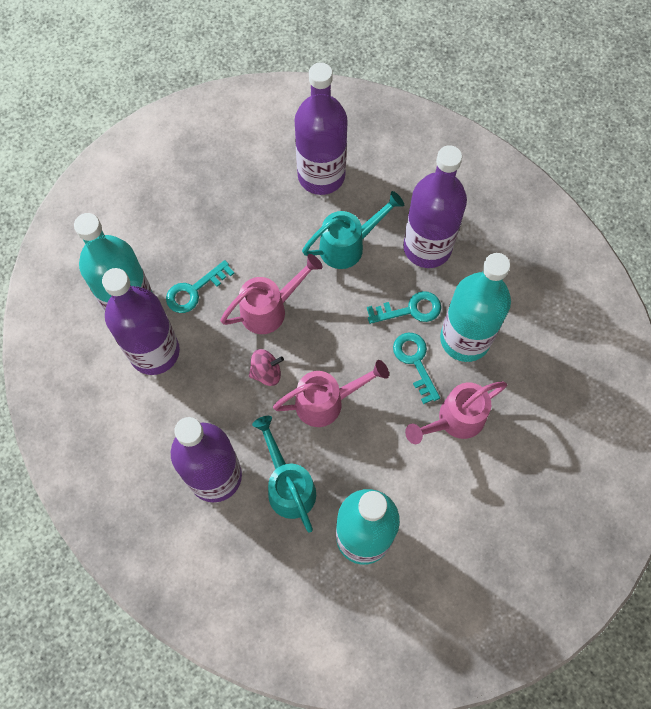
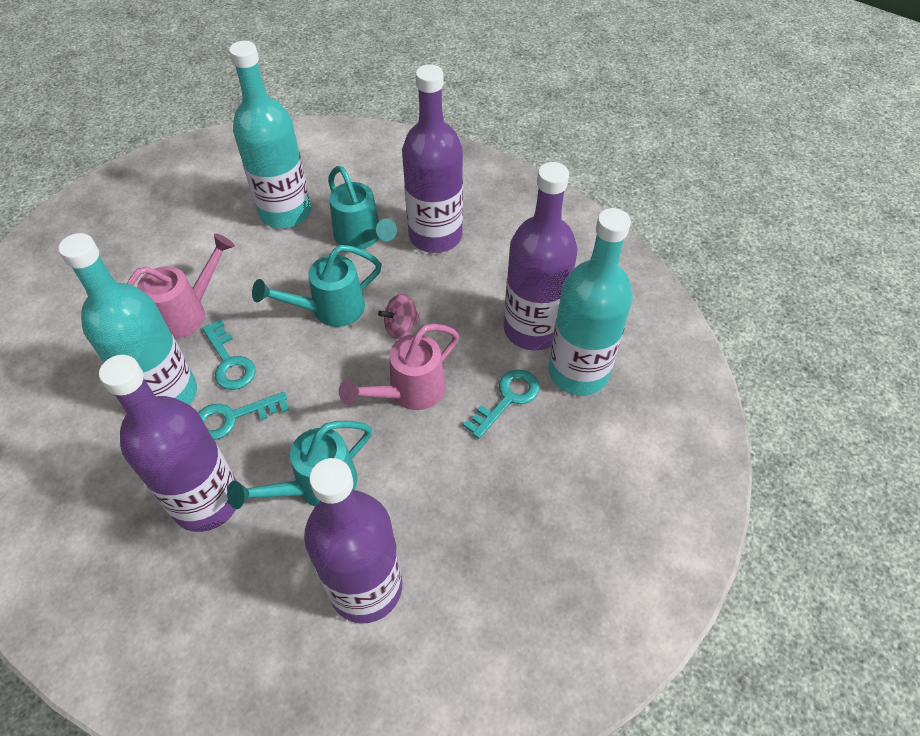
camera: 170 degrees right, 15 degrees down
pink watering can [273,360,389,427] -> turquoise watering can [252,245,382,327]

